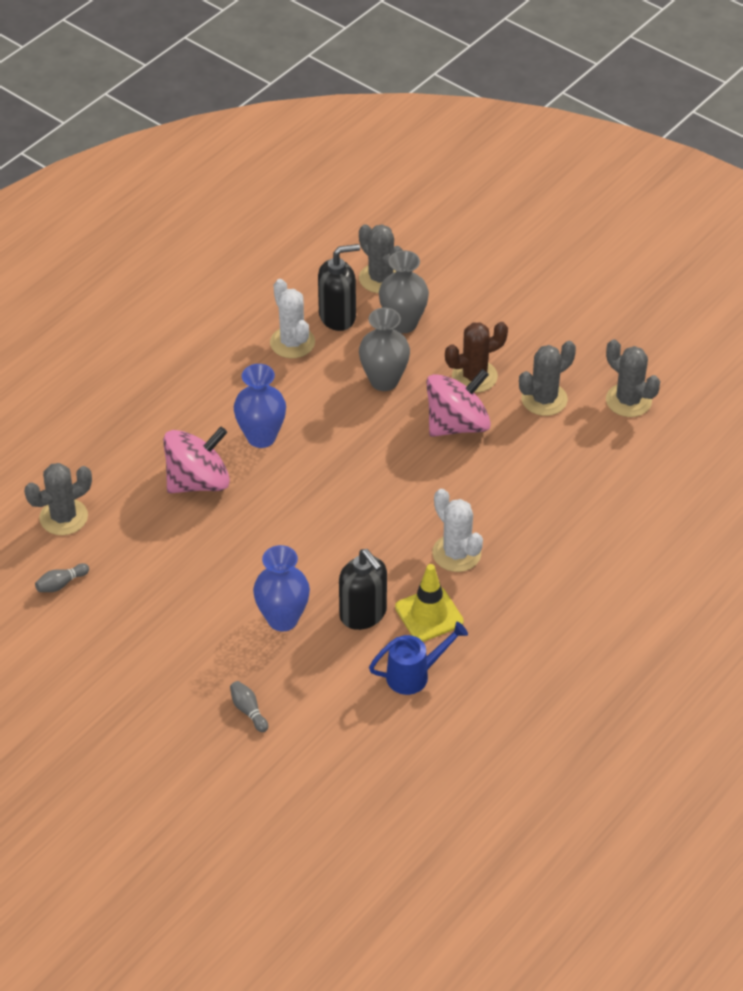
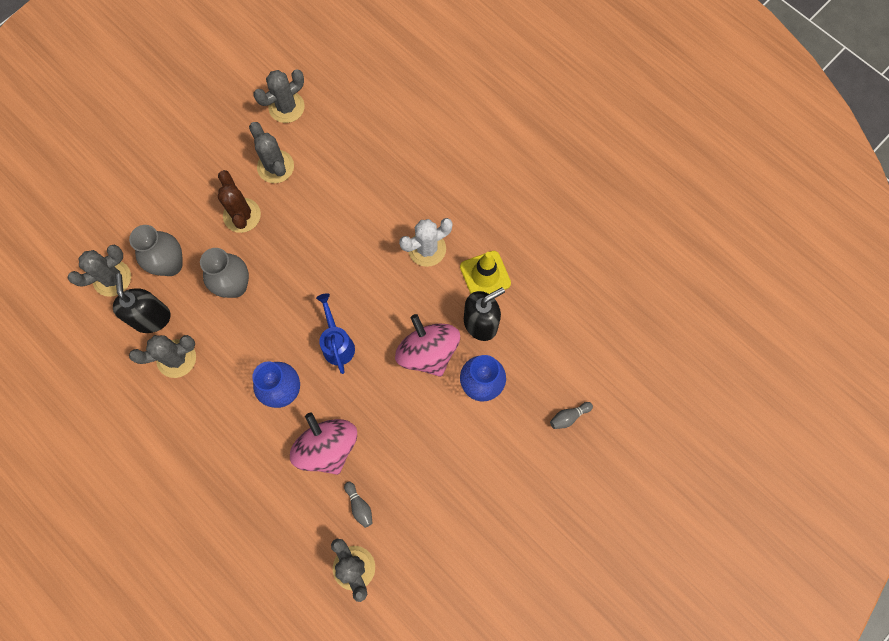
camera: 85 degrees left, 25 degrees up
grey bowling pin [35,563,89,592] -> grey bowling pin moved to [344,482,373,528]
white cactus [270,279,315,358] -> grey cactus [129,335,196,378]
blue watering can [369,621,468,695] -> blue watering can moved to [316,293,355,374]
pink spinning top [426,369,491,437] -> pink spinning top moved to [395,314,460,377]

